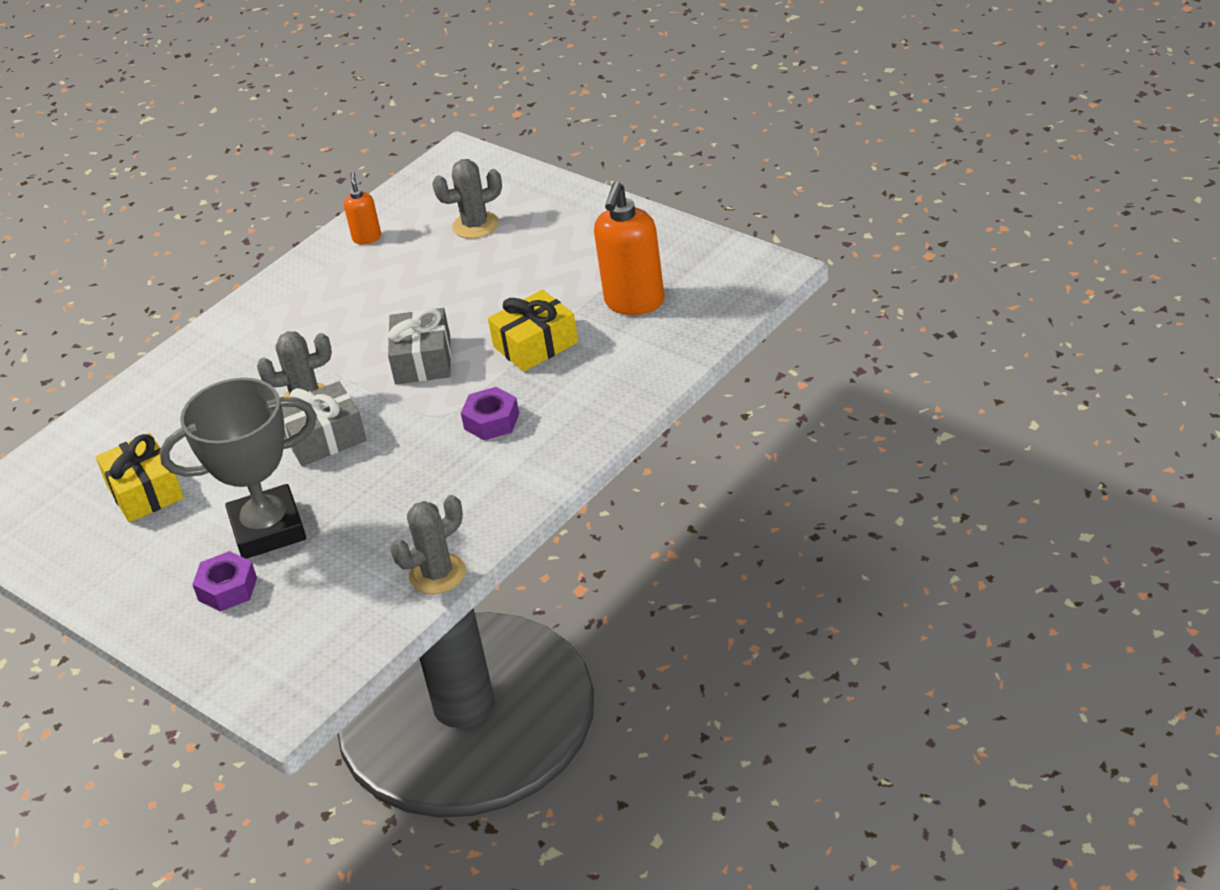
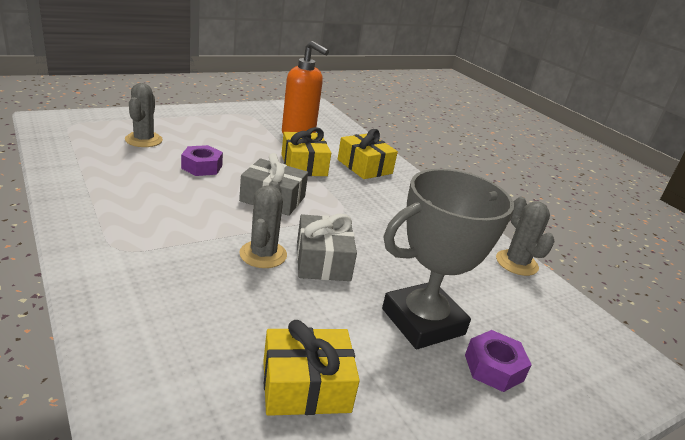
camera: 80 degrees left, 10 degrees down
grey trophy [160,378,317,559] -> grey trophy turned 60 degrees clockwise [382,169,514,349]
orange soap dispenser [344,172,381,244] -> none
purple nut [461,387,519,440] -> purple nut moved to [181,145,223,176]
none -> yellow gift [338,129,398,179]

